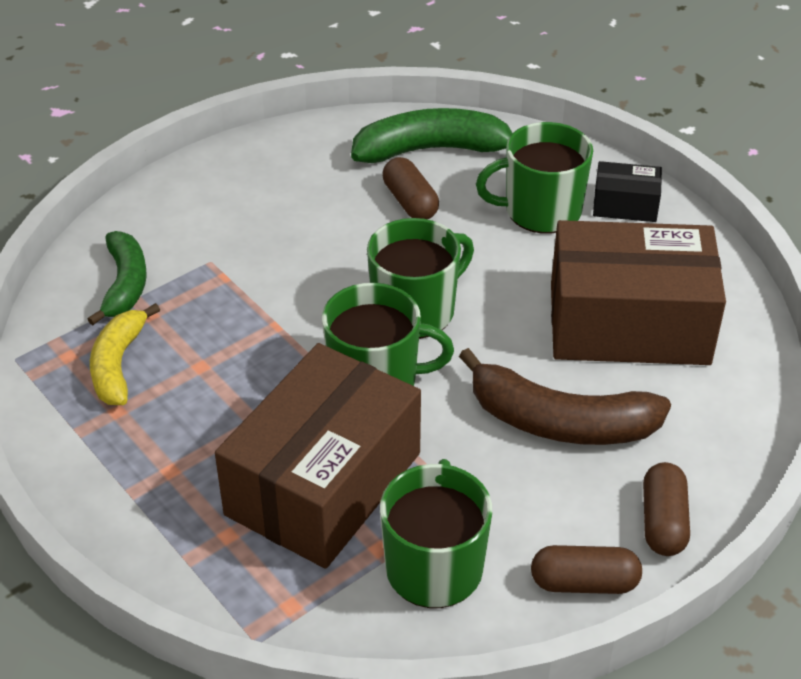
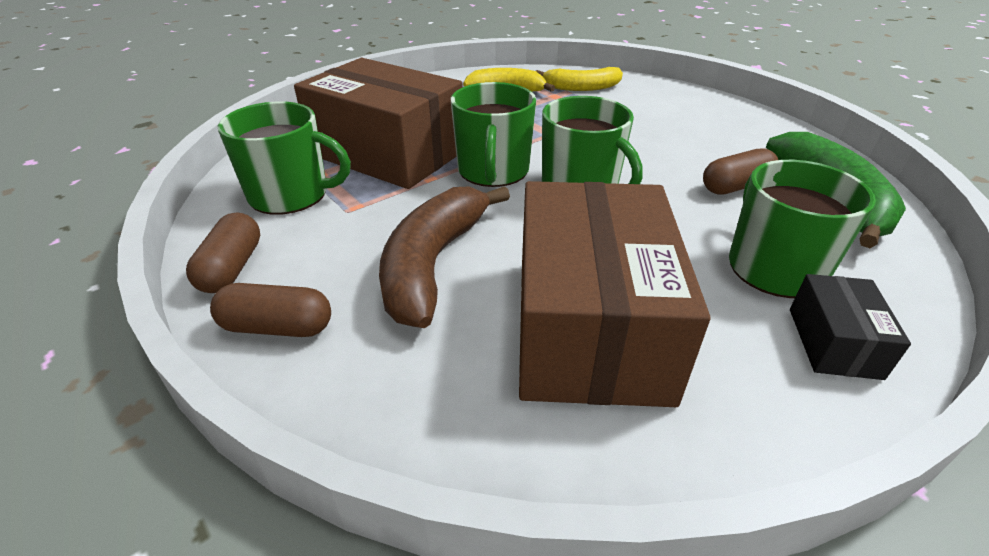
camera: 90 degrees right, 5 degrees down
green banana [87,231,147,325] -> yellow banana [536,67,623,91]

